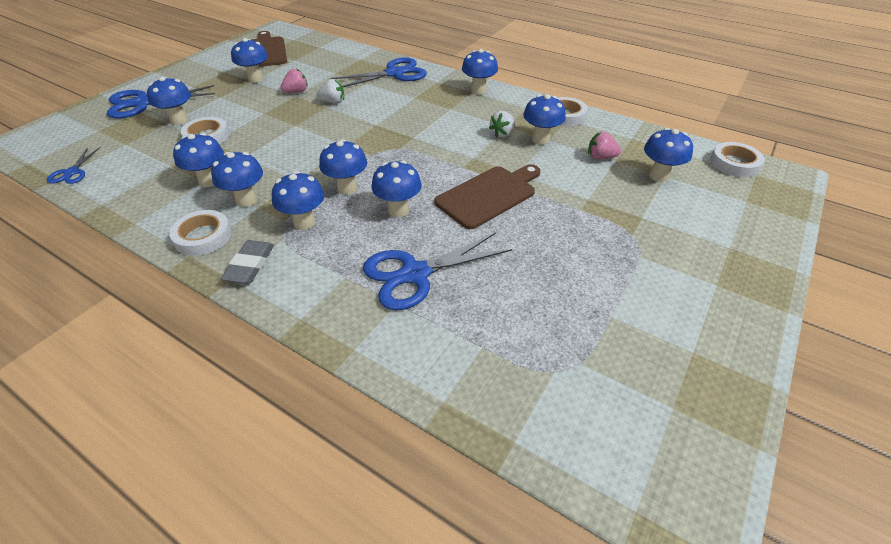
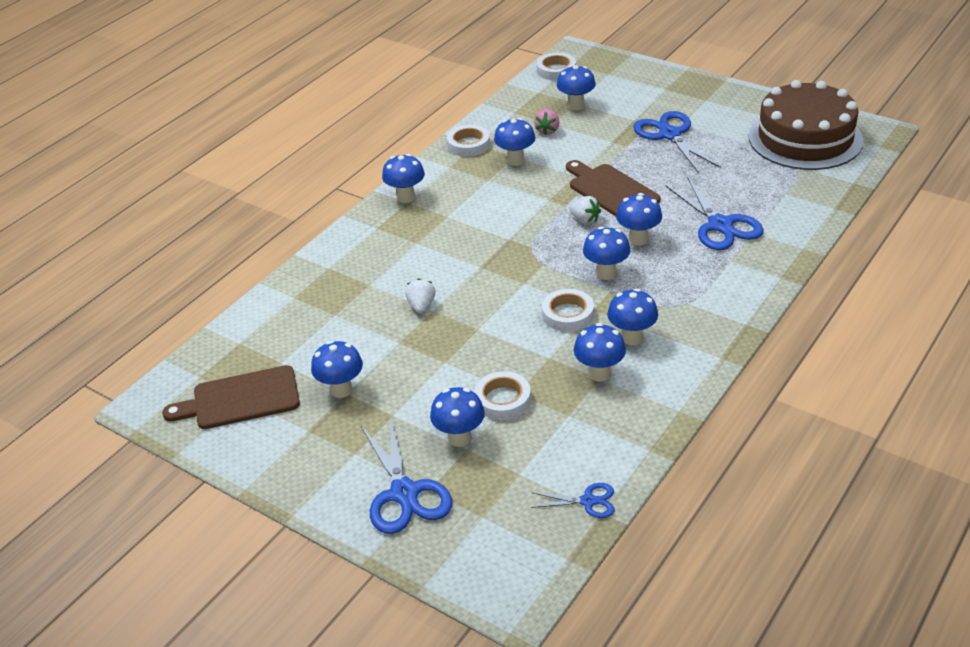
camera: 85 degrees left, 5 degrees down
white tape [169,210,232,256] -> white tape moved to [542,289,594,332]
grey eraser [221,240,274,284] -> none
blue mushroom [272,171,324,230] -> none
pink strawberry [280,68,308,93] -> none
blue scissors [330,57,427,87] -> blue scissors moved to [633,111,721,173]
white strawberry [489,111,515,138] -> white strawberry moved to [569,196,601,224]
none -> brown cake [749,80,864,170]

